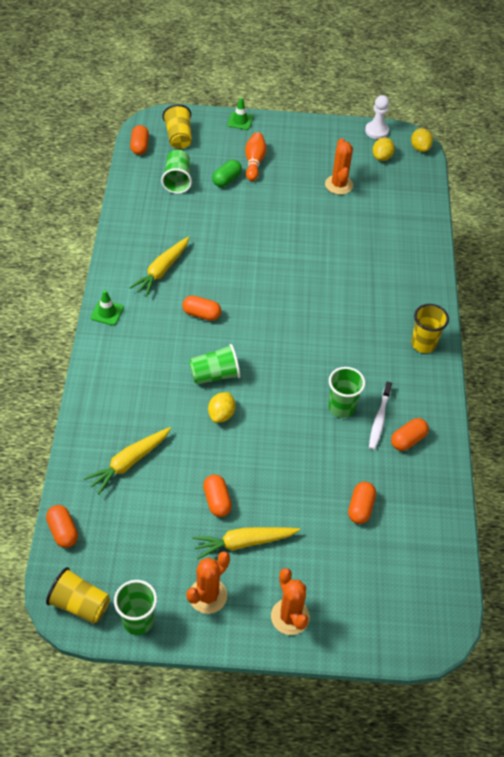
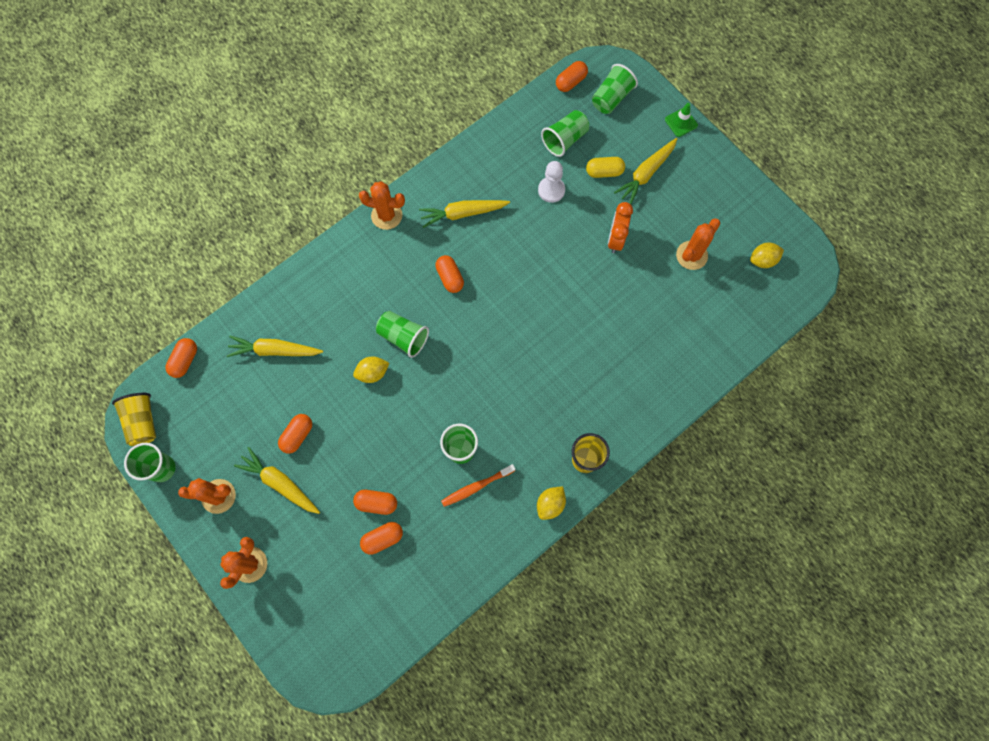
camera: 50 degrees right, 20 degrees up
green traffic cone [91,290,124,325] -> orange cactus [359,181,405,230]
yellow cup [162,104,192,149] -> green cup [592,64,638,114]
green capsule [212,160,242,187] -> yellow capsule [586,157,625,178]
orange bowling pin [245,132,267,181] -> yellow carrot [614,138,677,204]
white pawn [365,95,389,139] -> white pawn moved to [538,161,565,203]
white toothbrush [369,381,392,450] -> orange toothbrush [441,464,515,507]
orange capsule [391,418,429,451] -> orange capsule moved to [353,490,397,515]
yellow lemon [411,128,433,152] -> yellow lemon moved to [537,486,566,520]
none -> orange clock [608,202,633,253]

